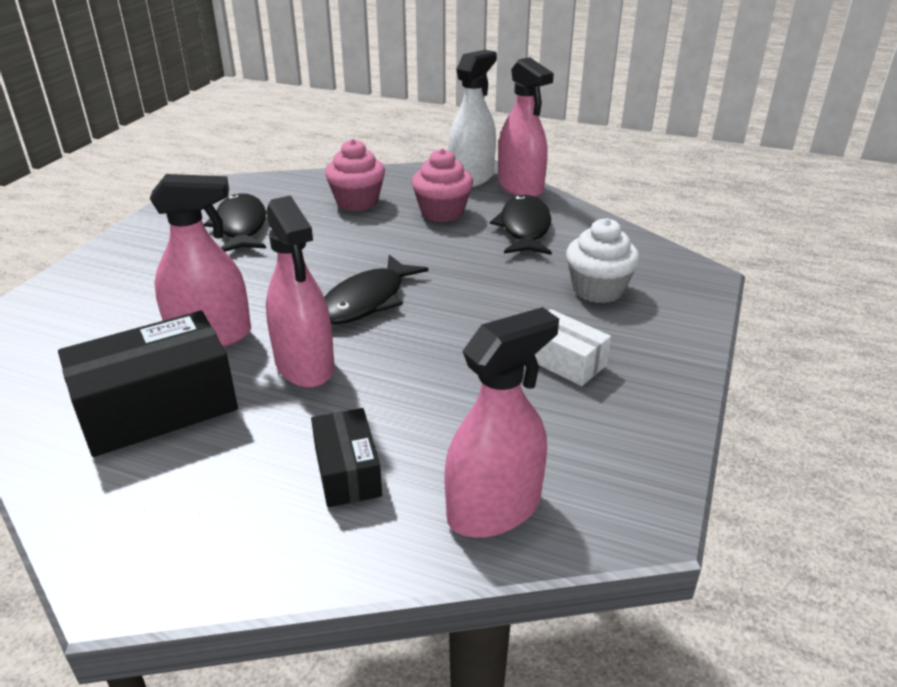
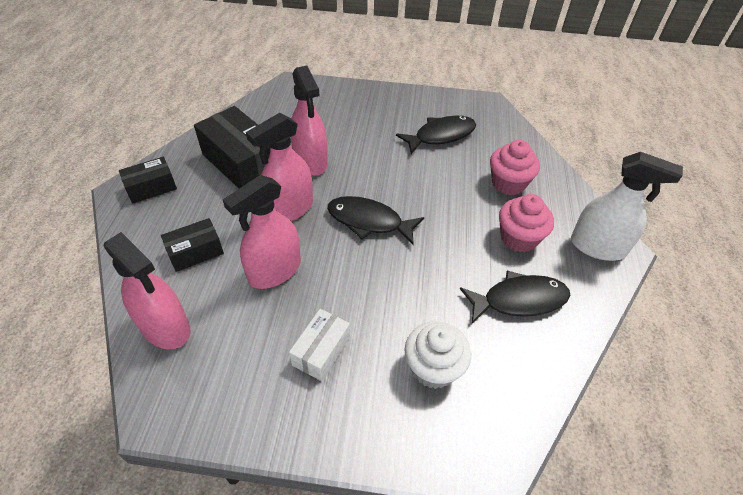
camera: 75 degrees right, 15 degrees up
pink spray bottle [498,57,554,197] -> pink spray bottle moved to [223,175,301,289]
none -> black box [119,157,177,203]

